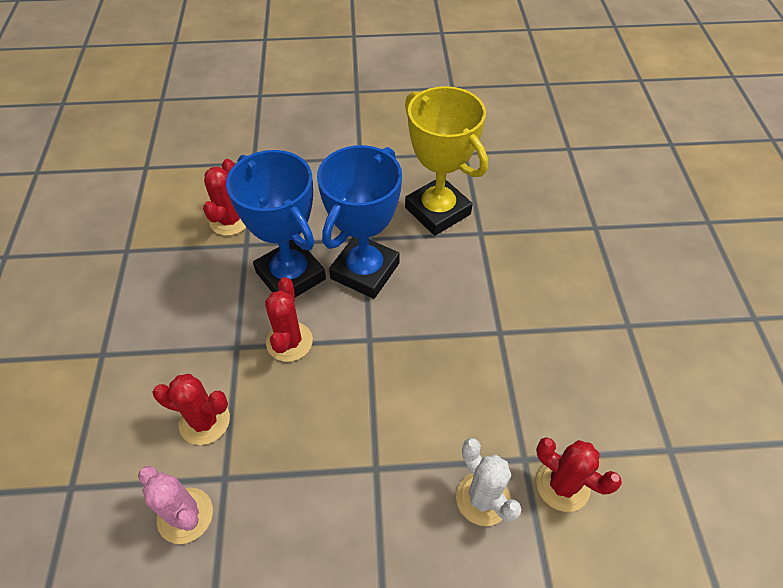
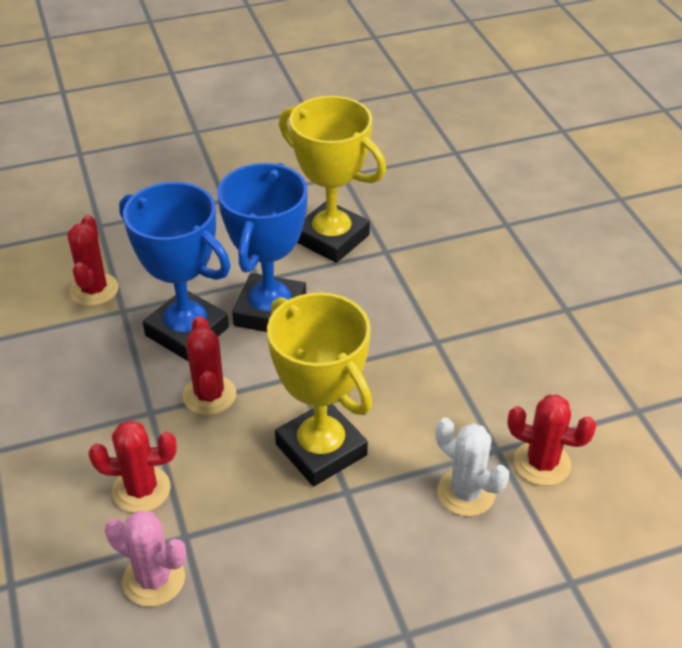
camera: 15 degrees left, 10 degrees down
none -> yellow trophy [267,292,372,486]

